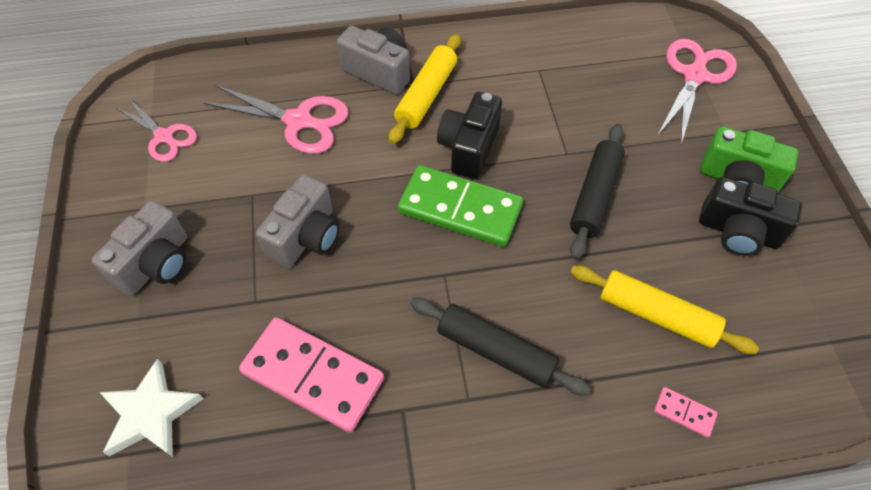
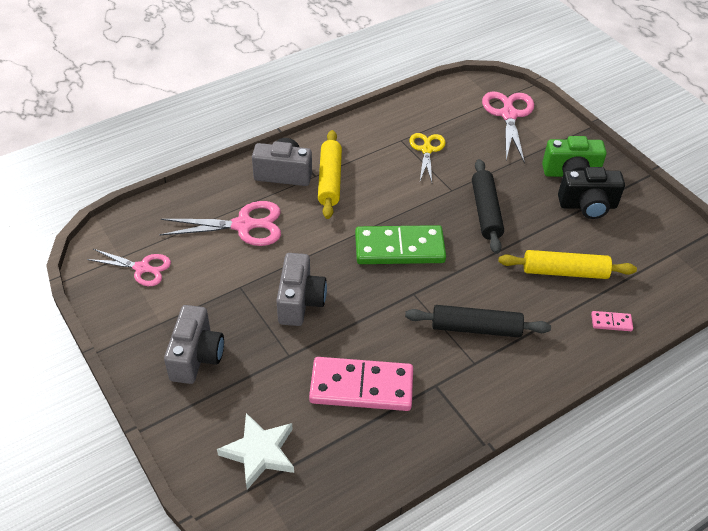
camera: 25 degrees left, 10 degrees down
black camera [437,92,502,179] -> none
none -> yellow scissors [409,133,446,182]

